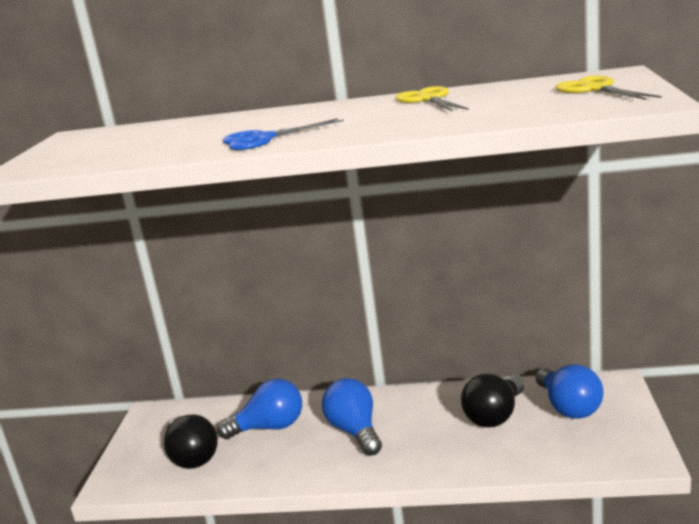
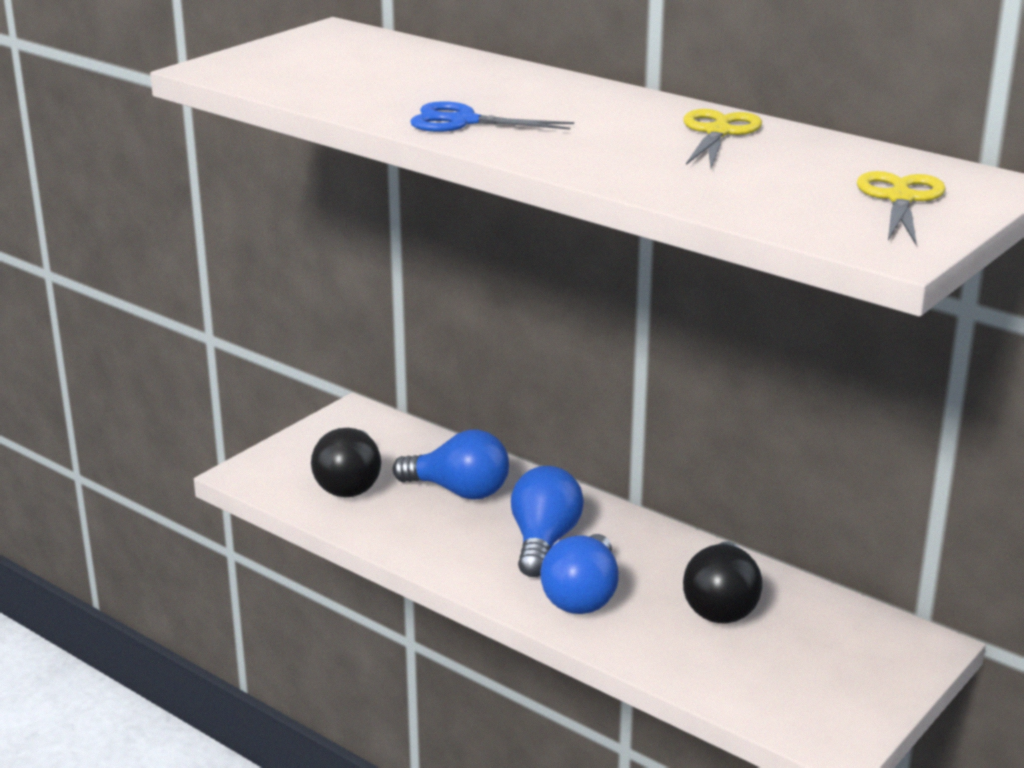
camera: 30 degrees right, 5 degrees up
black light bulb [461,374,525,427] -> black light bulb turned 60 degrees counterclockwise [683,541,763,623]
blue light bulb [536,364,603,419] -> blue light bulb moved to [540,534,619,614]

